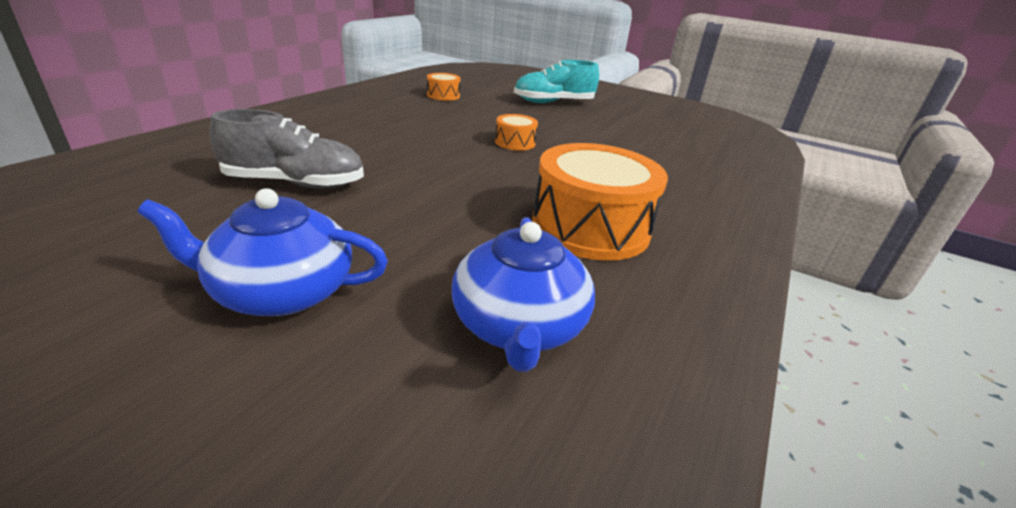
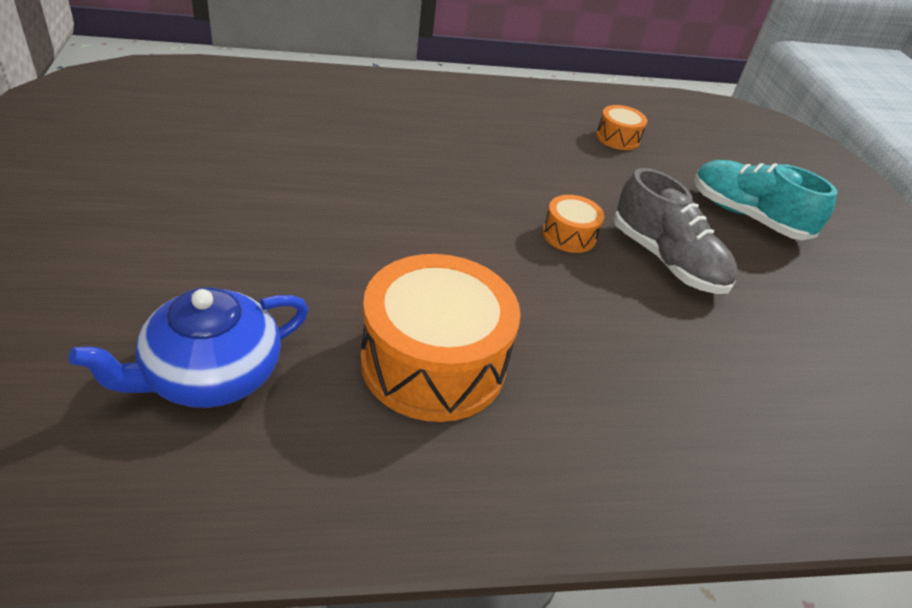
camera: 50 degrees right, 10 degrees up
blue teapot [138,188,388,316] -> none
grey shoe [209,109,364,188] -> grey shoe moved to [613,168,738,294]

